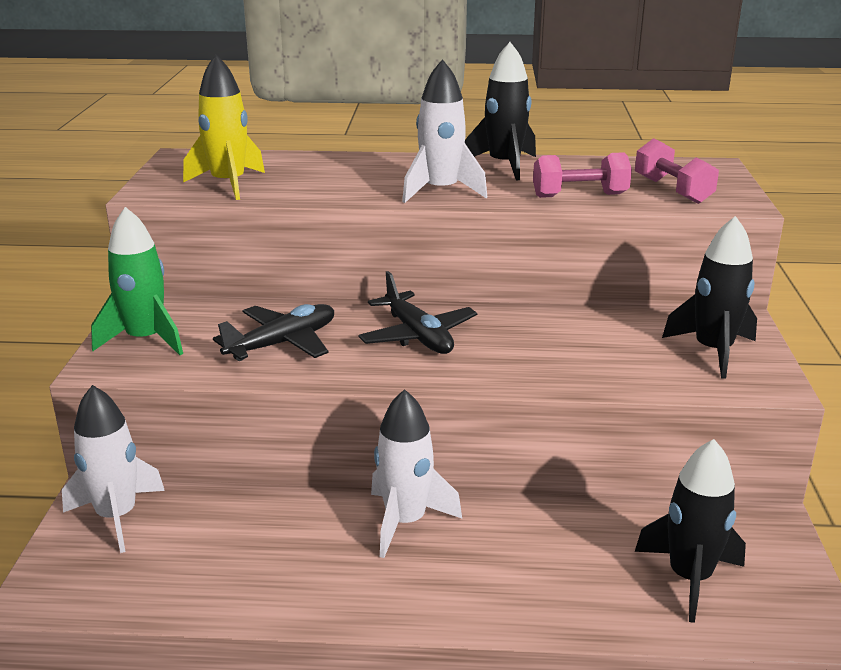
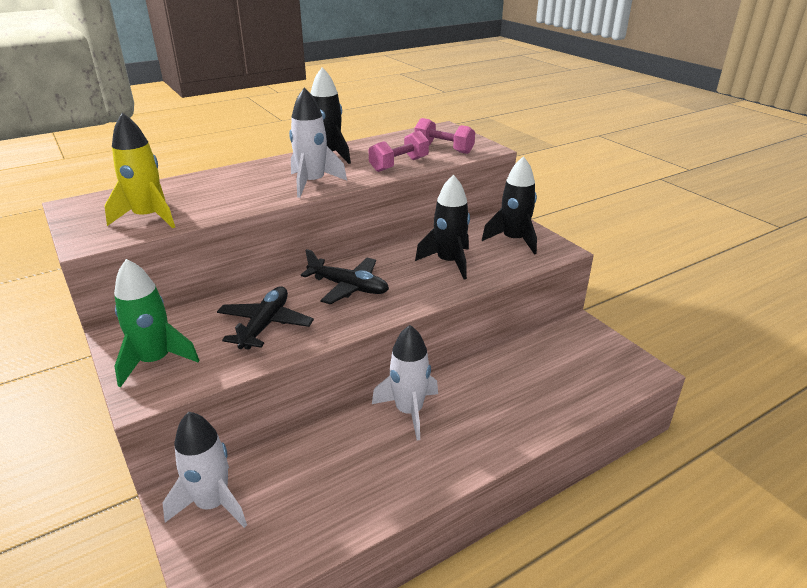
camera: 35 degrees left, 5 degrees up
black rocket [635,439,746,623] -> black rocket moved to [415,175,470,280]

